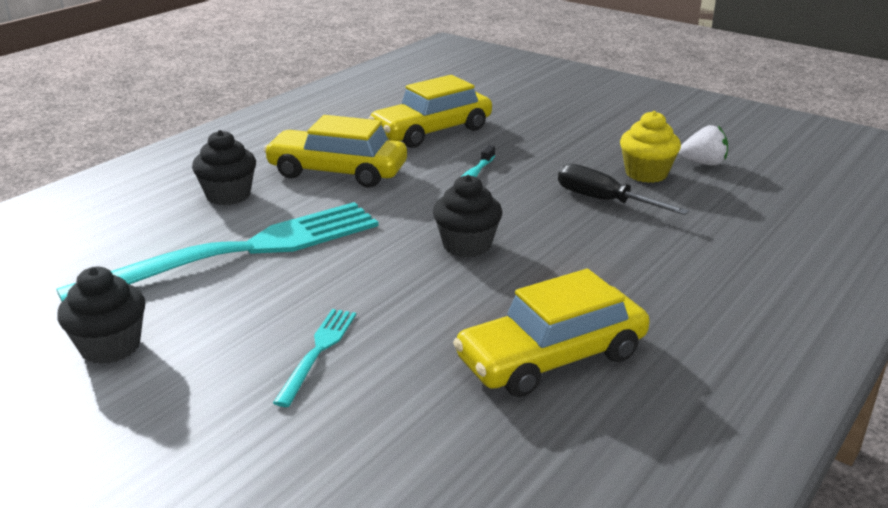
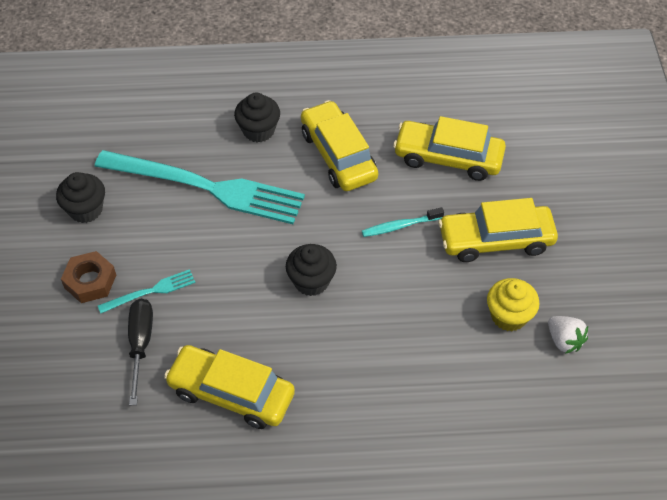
camera: 50 degrees right, 25 degrees up
black screwdriver [558,164,689,215] -> black screwdriver moved to [128,299,153,405]
none -> brown nut [61,251,116,303]
none -> yellow car [438,198,558,262]

